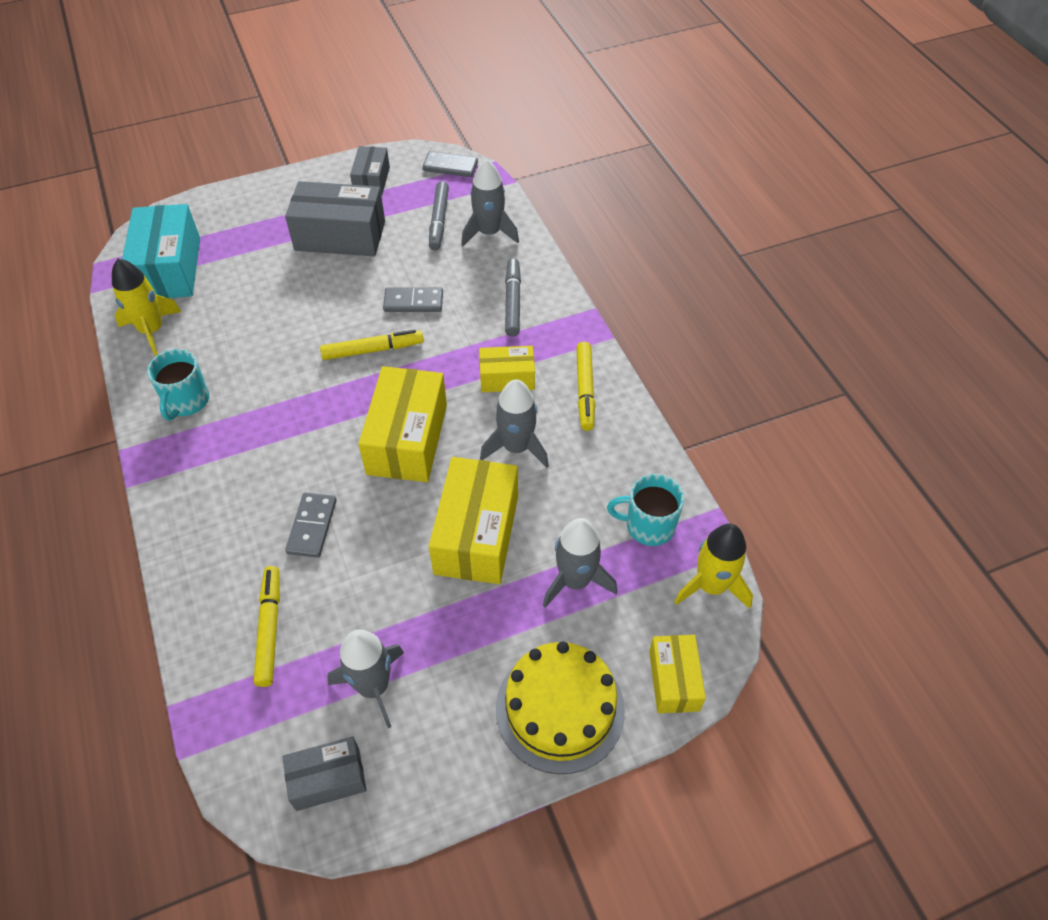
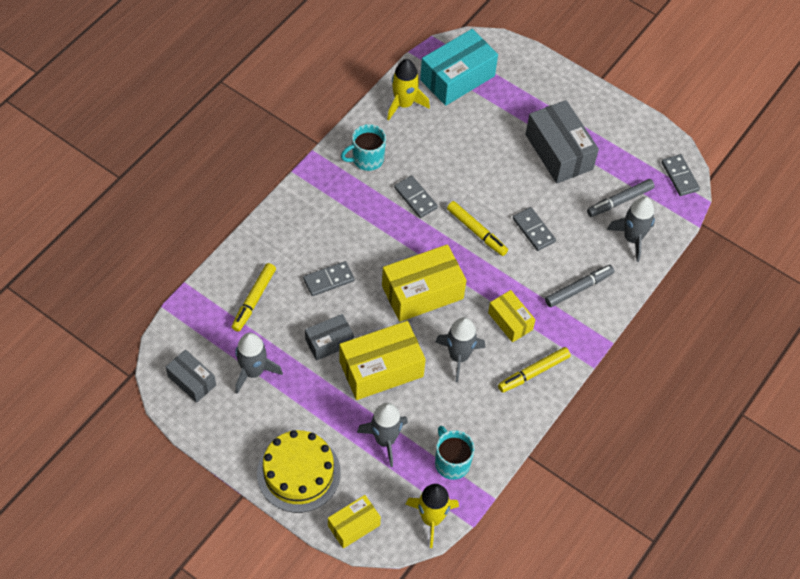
camera: 55 degrees right, 5 degrees up
yellow marker [253,566,280,687] -> yellow marker turned 150 degrees clockwise [232,263,276,332]
grey box [350,146,390,196] -> grey box moved to [305,314,354,361]
none -> grey domino [394,175,438,218]

